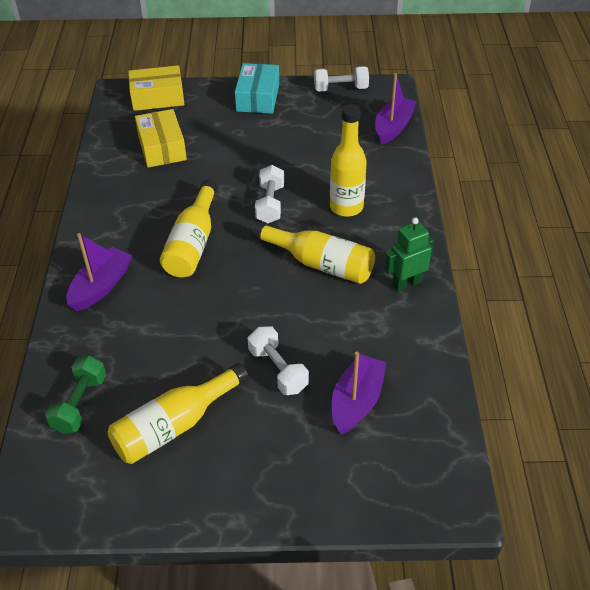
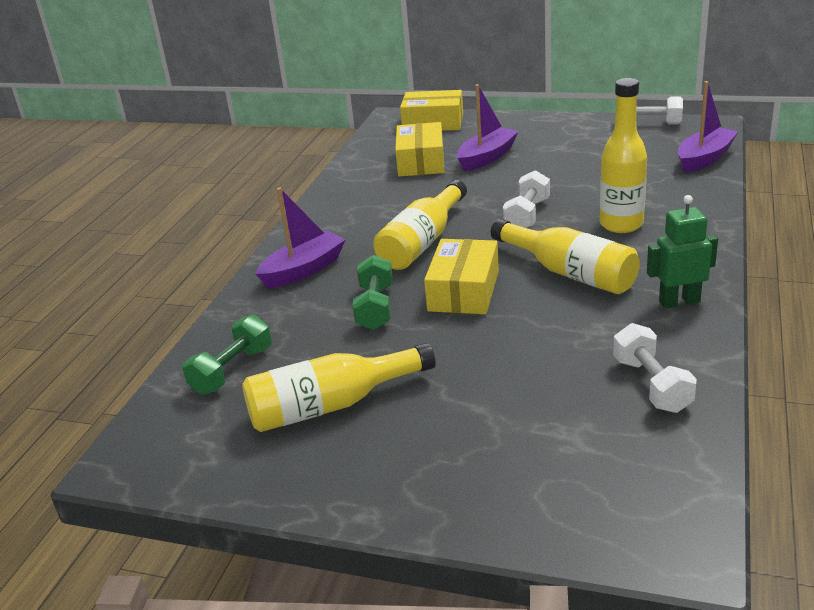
camera: 20 degrees right, 15 degrees down
turquoise box [235,63,279,114] -> none
white dumbbell [248,326,309,395] -> white dumbbell moved to [613,323,697,413]
purple boat [332,352,387,435] -> purple boat moved to [457,84,519,172]
none -> green dumbbell [352,255,393,330]
none -> yellow box [424,239,499,314]

